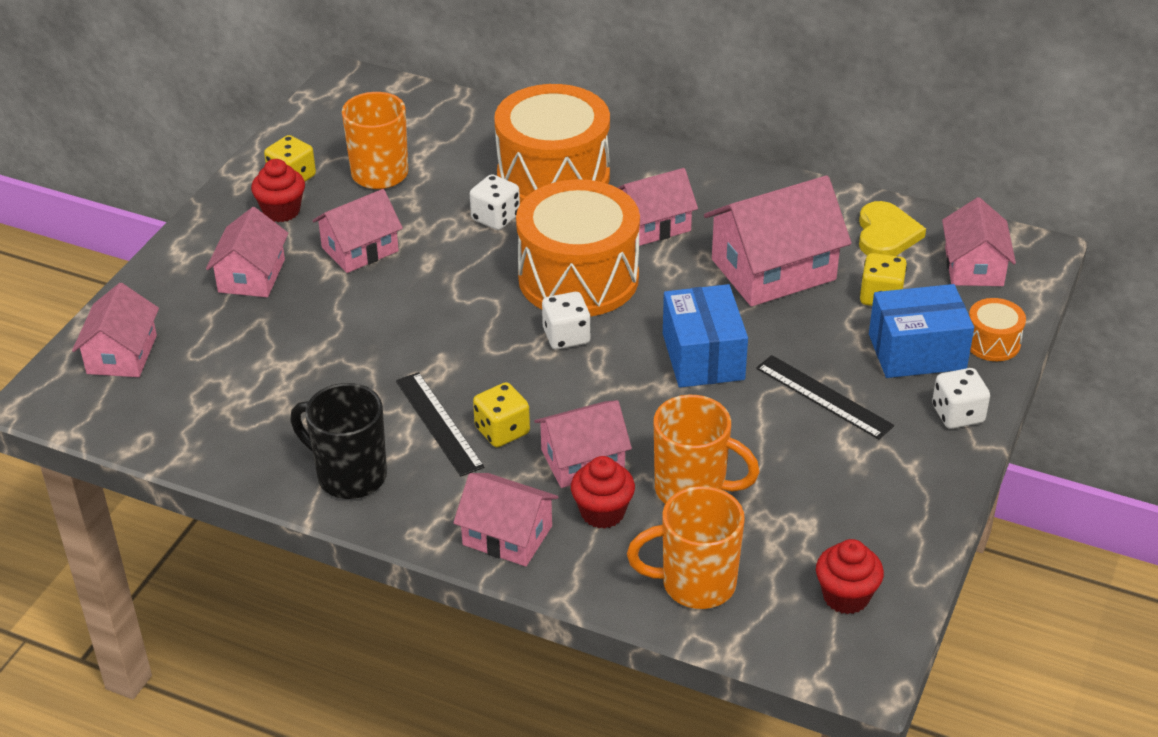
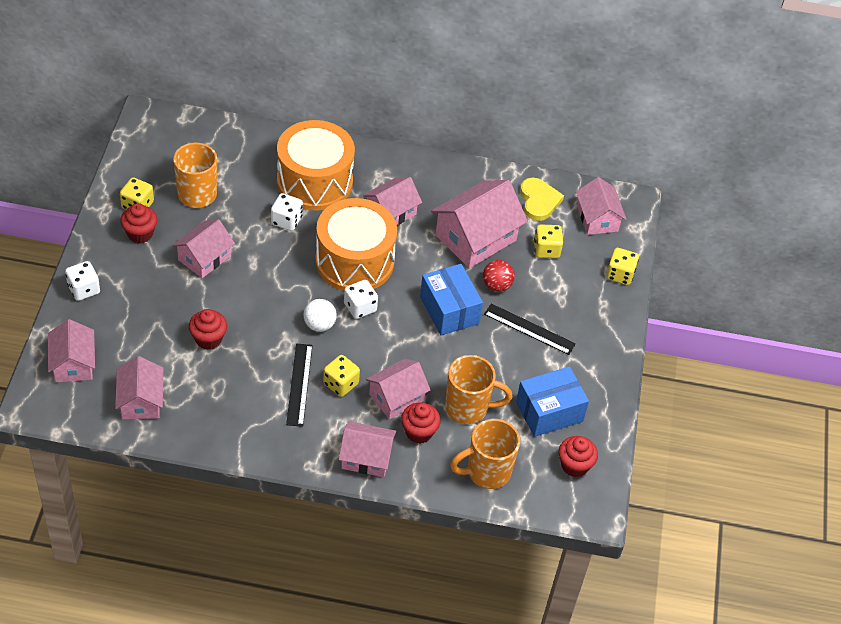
camera: 20 degrees left, 10 degrees up
pink house [206,207,289,297] -> pink house moved to [115,356,163,419]
black mug [290,383,387,499] -> none
black ruler [396,372,485,476] -> black ruler turned 45 degrees clockwise [286,344,313,427]
blue box [869,284,974,378] -> blue box moved to [516,366,589,437]
white dice [932,368,990,429] -> white dice moved to [65,261,100,301]
orange drum [969,298,1026,361] -> yellow dice [606,248,639,285]
none -> red cupcake [189,309,227,350]
none -> white ball [304,299,337,332]
none -> red ball [483,260,515,292]

